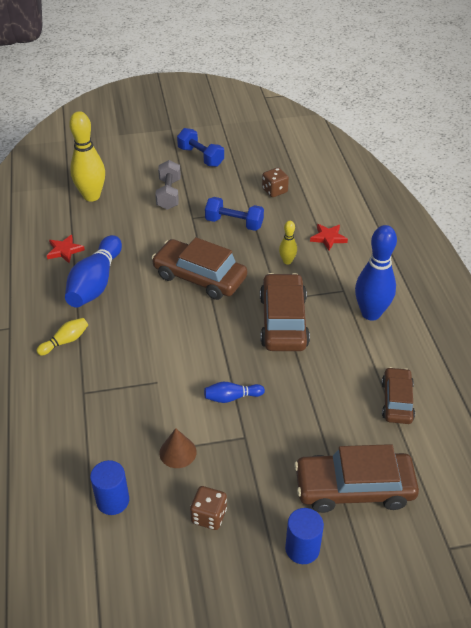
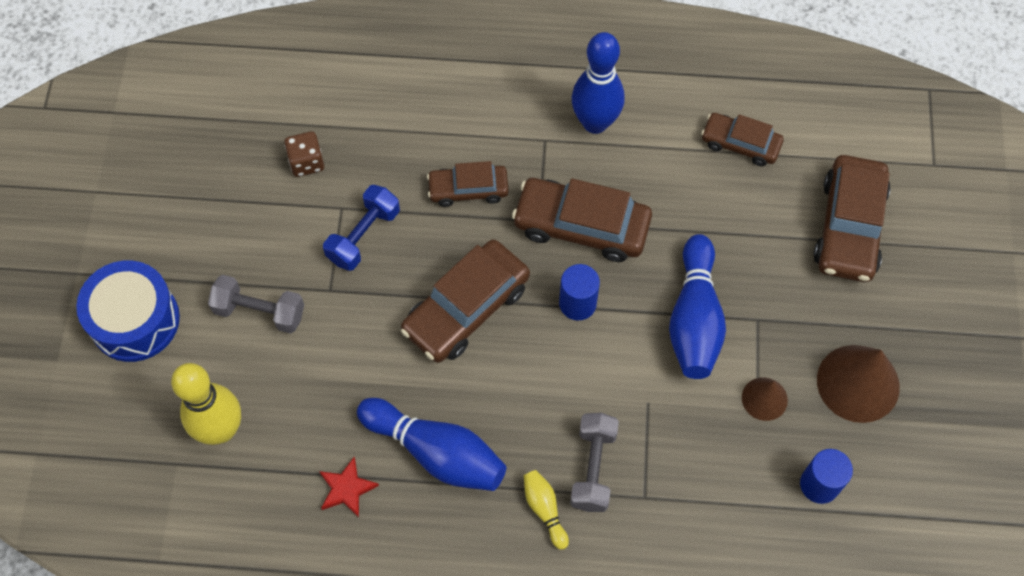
camera: 75 degrees left, 20 degrees up
blue dumbbell [177,128,224,167] -> none
brown dice [190,486,227,530] -> brown cone [817,345,900,423]
blue bowling pin [204,382,265,403] -> blue bowling pin [669,234,726,379], size x2.03
yellow bowling pin [279,221,297,265] -> brown car [427,161,509,207]
blue cylinder [285,508,324,564] -> blue cylinder moved to [559,264,600,320]
red star [310,224,348,251] -> none
none -> blue drum [76,260,180,362]
none -> grey dumbbell [570,413,619,512]

